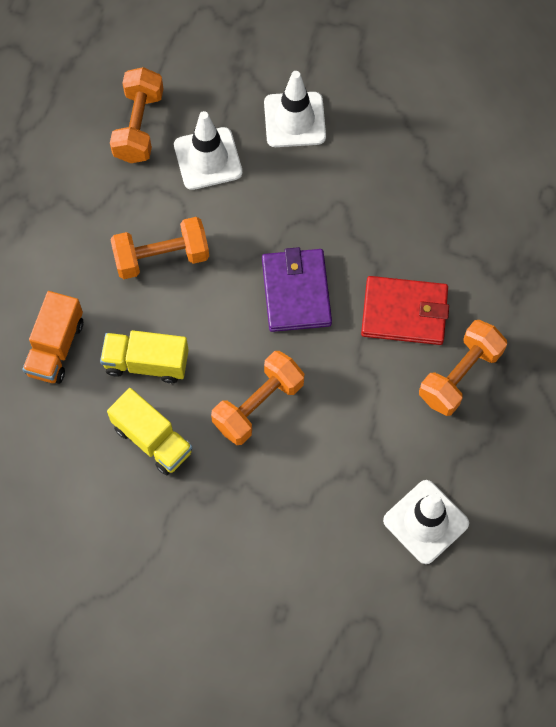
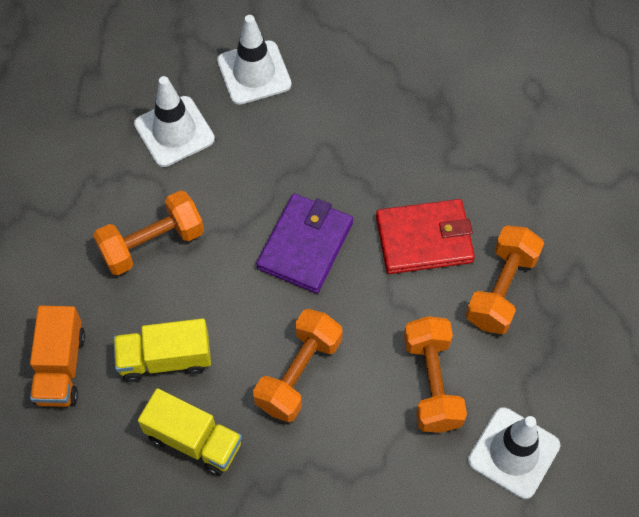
camera: 15 degrees left, 5 degrees down
orange dumbbell [110,67,164,163] -> orange dumbbell moved to [404,316,467,433]
purple wallet [262,247,332,332] -> purple wallet turned 45 degrees clockwise [256,193,353,293]

